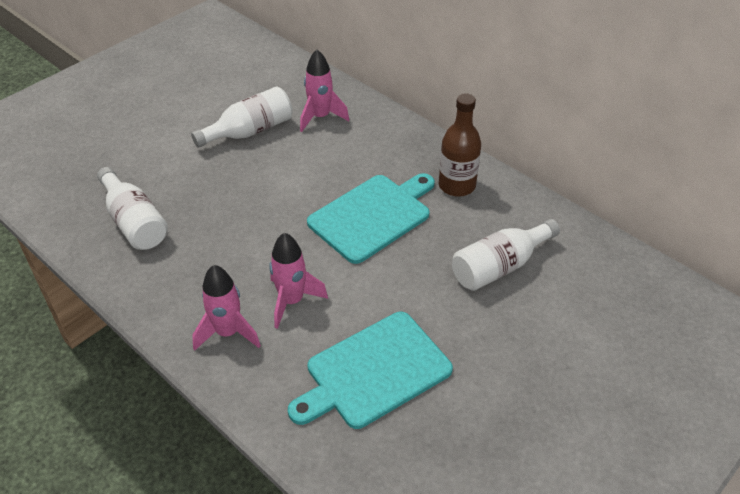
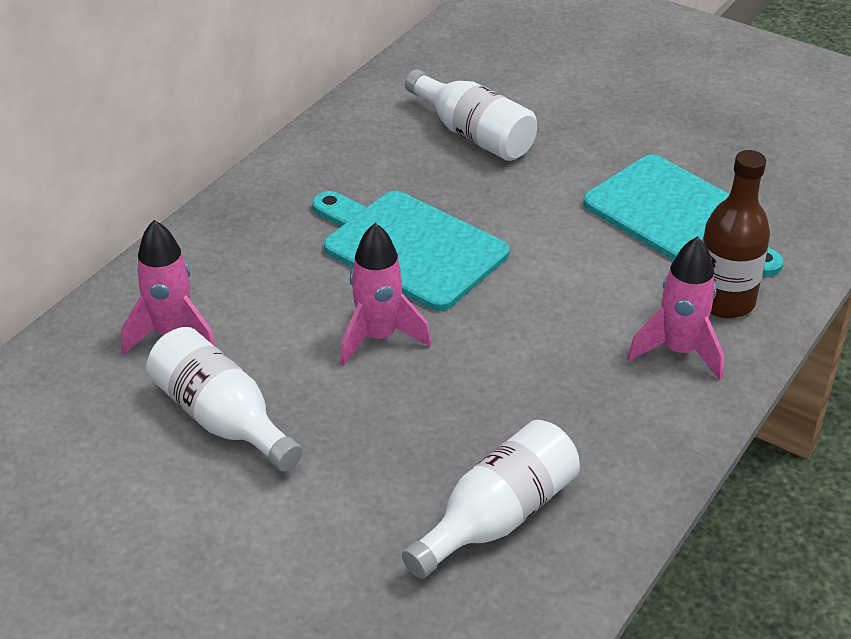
camera: 100 degrees left, 5 degrees down
pink rocket [269,233,328,329] -> pink rocket moved to [340,223,431,367]
brown bottle [439,94,481,197] -> brown bottle moved to [702,150,770,318]

